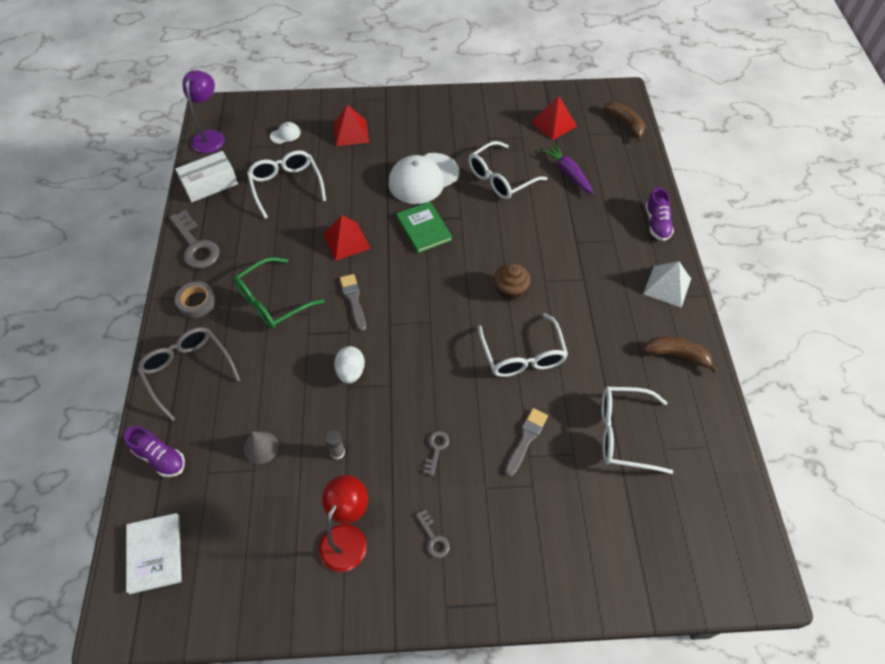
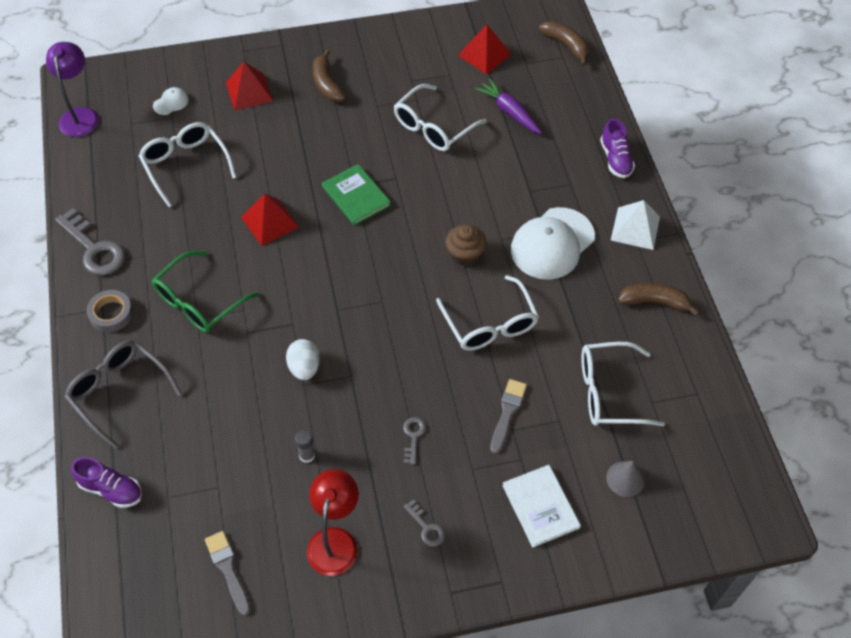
camera: 10 degrees left, 0 degrees up
white book [126,513,182,594] -> white book moved to [502,465,581,548]
white box [175,151,238,202] -> none
grey cone [244,432,279,464] -> grey cone moved to [606,461,645,497]
grey brush [340,274,366,331] -> grey brush moved to [205,531,251,616]
white cap [389,153,459,204] -> white cap moved to [511,207,595,280]
none -> brown banana [313,50,346,102]

